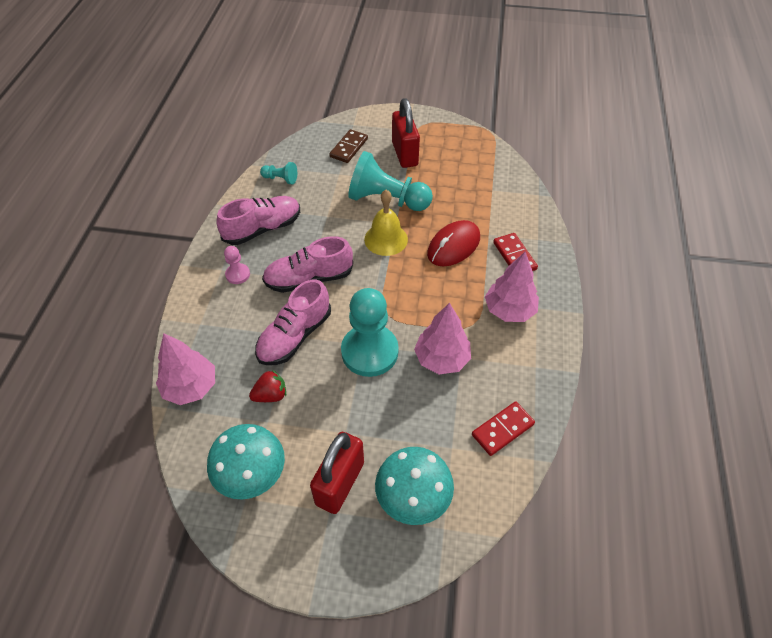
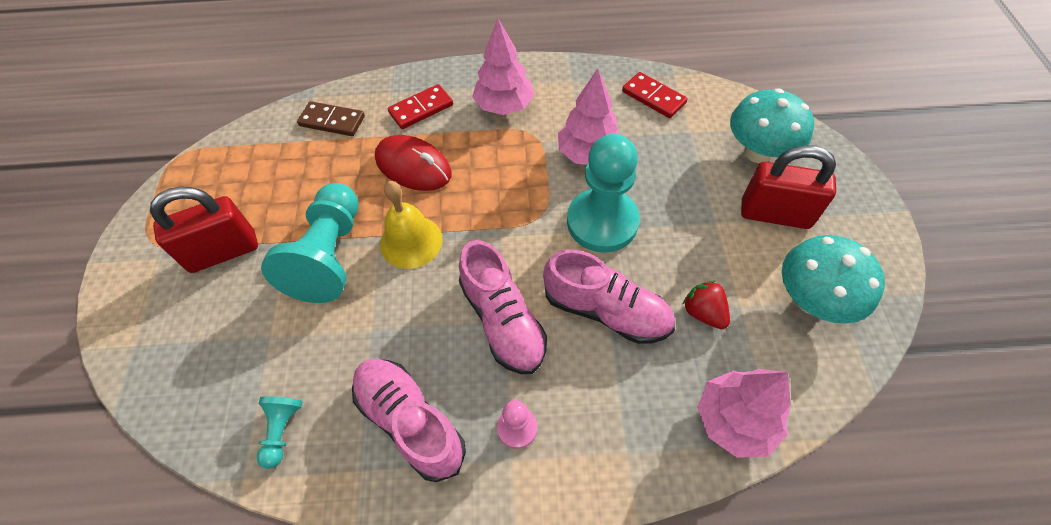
camera: 100 degrees left, 5 degrees up
brown domino [329,129,368,163] -> brown domino moved to [297,101,365,136]

